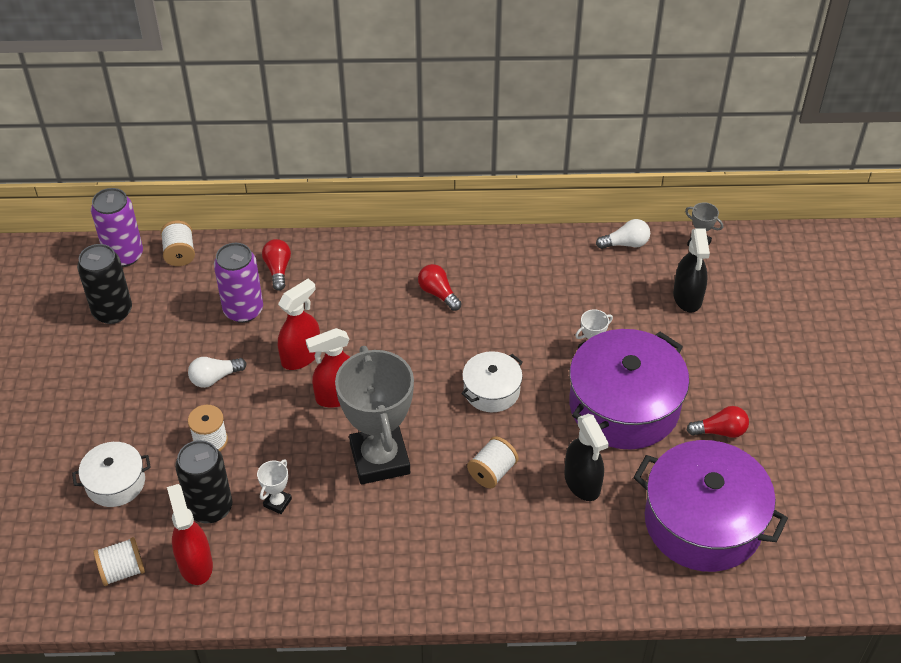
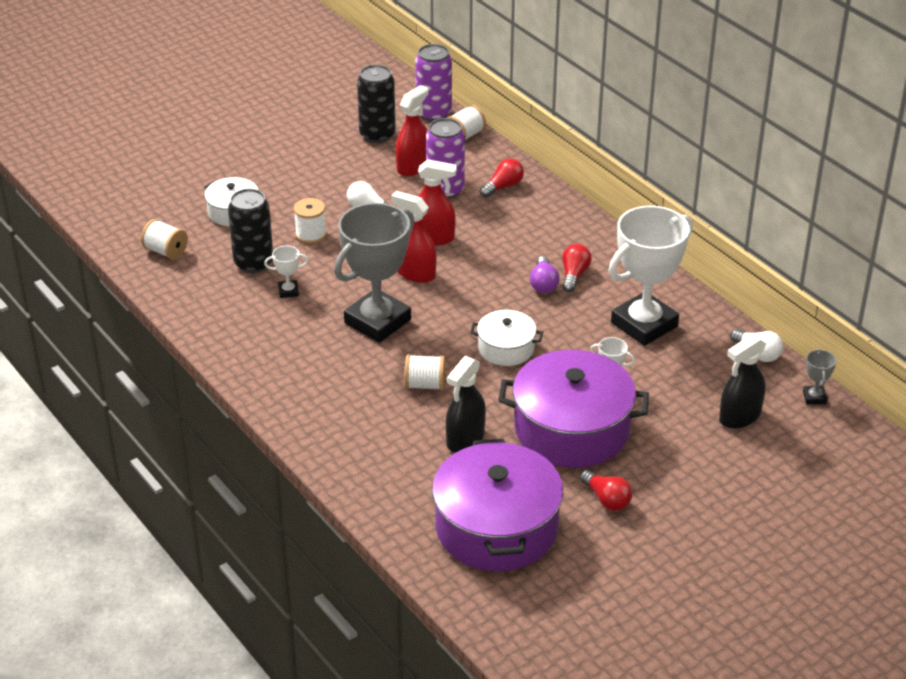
camera: 55 degrees right, 10 degrees down
red spray bottle [167,484,213,585] -> red spray bottle moved to [396,85,429,176]
none -> purple light bulb [530,256,559,293]
none -> white trophy [609,206,693,346]

